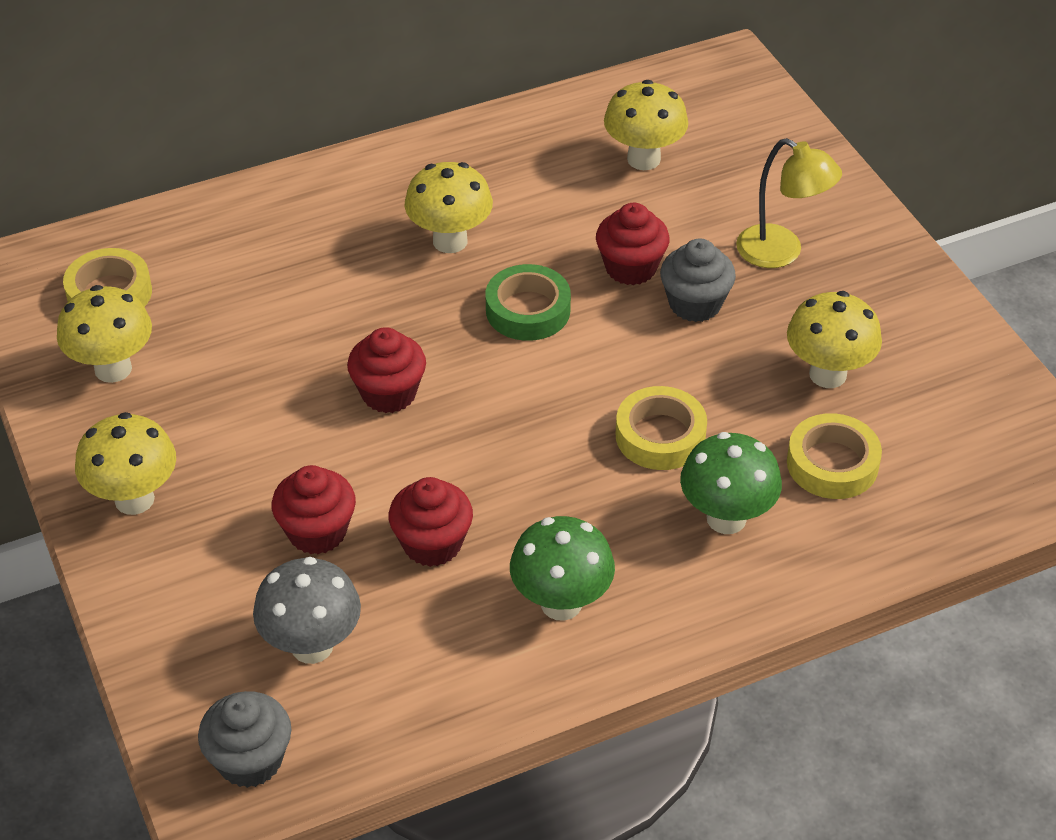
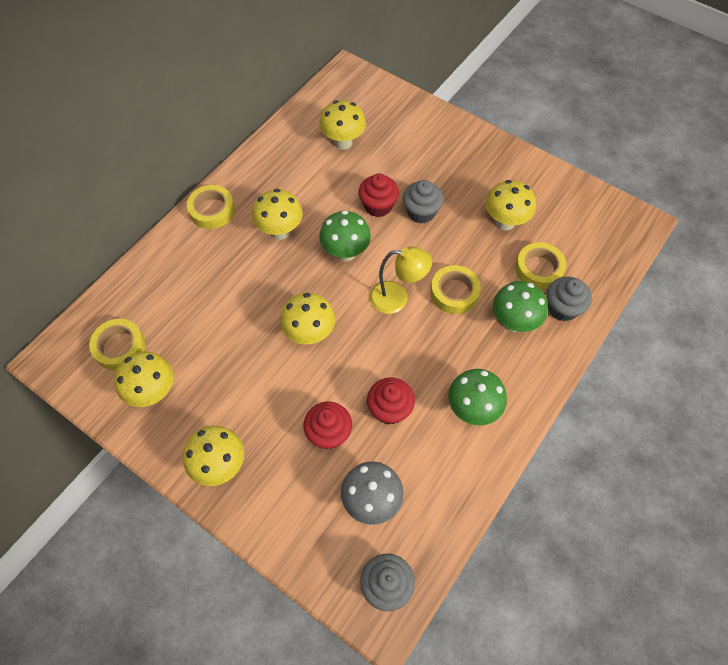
camera: 30 degrees left, 15 degrees up
red cupcake [347,327,426,413] -> yellow mushroom [280,293,335,344]
green tape [486,264,571,341] -> green mushroom [319,210,371,262]
yellow lamp [736,138,842,268] -> yellow lamp moved to [369,247,432,314]
none -> yellow tape [187,185,235,229]
none -> grey cupcake [547,277,592,321]

